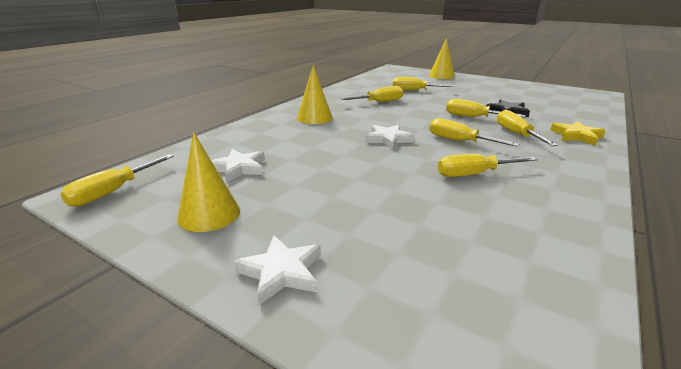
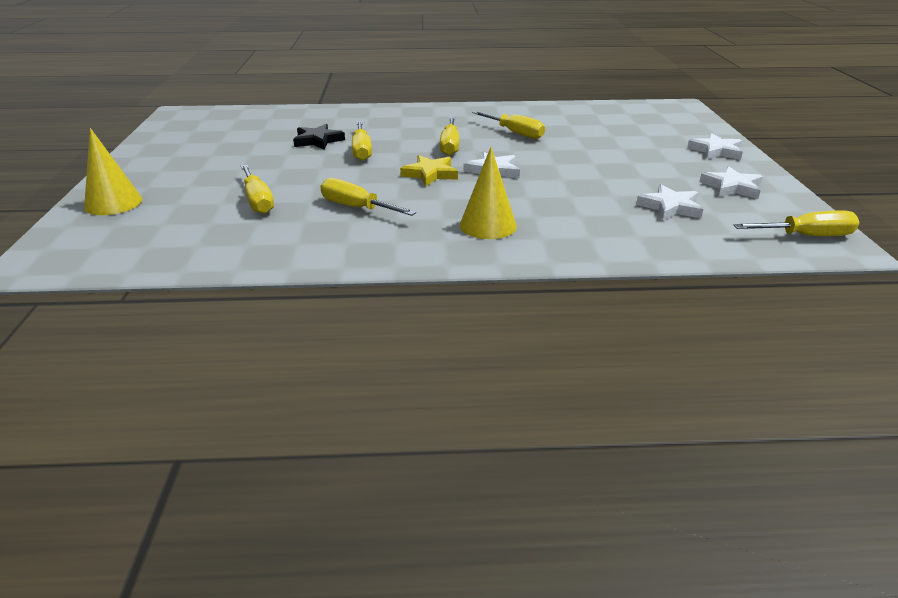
camera: 125 degrees left, 5 degrees up
yellow cone [177,132,240,232] -> white star [700,166,763,199]
yellow screwdriver [497,110,558,146] -> none
yellow star [551,121,606,146] -> yellow star moved to [400,155,458,186]

